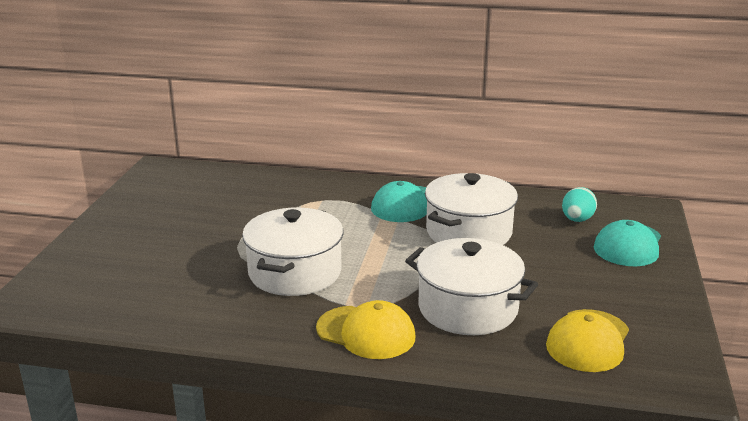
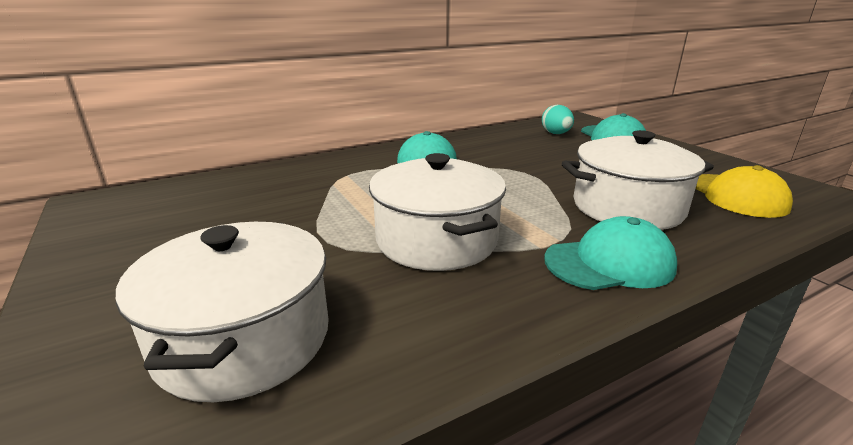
camera: 40 degrees left, 0 degrees up
yellow cap [316,300,415,359] -> turquoise cap [544,216,677,290]
white pot [425,173,518,245] -> white pot moved to [116,222,329,402]

